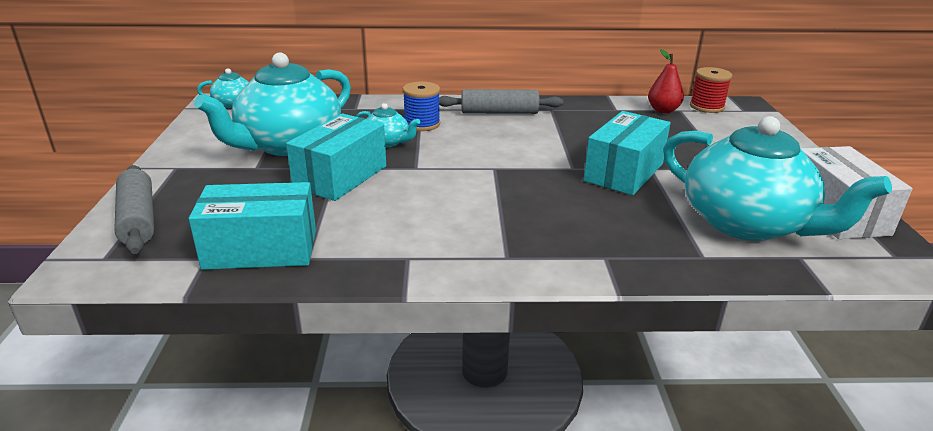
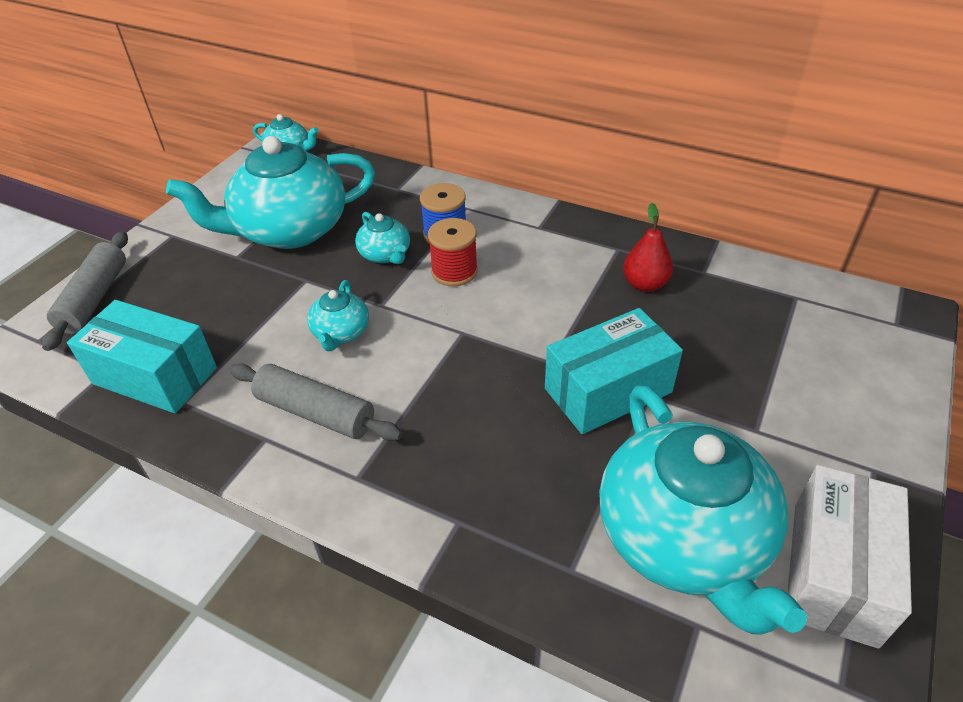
camera: 30 degrees right, 15 degrees up
turquoise box [286,114,386,201] -> none
grey rolling pin [439,89,563,114] -> grey rolling pin moved to [230,363,402,441]
red pear [648,49,684,113] -> red pear moved to [623,203,673,292]
red spool [690,67,732,113] -> red spool moved to [428,218,478,286]
none -> turquoise teapot [307,280,369,351]

